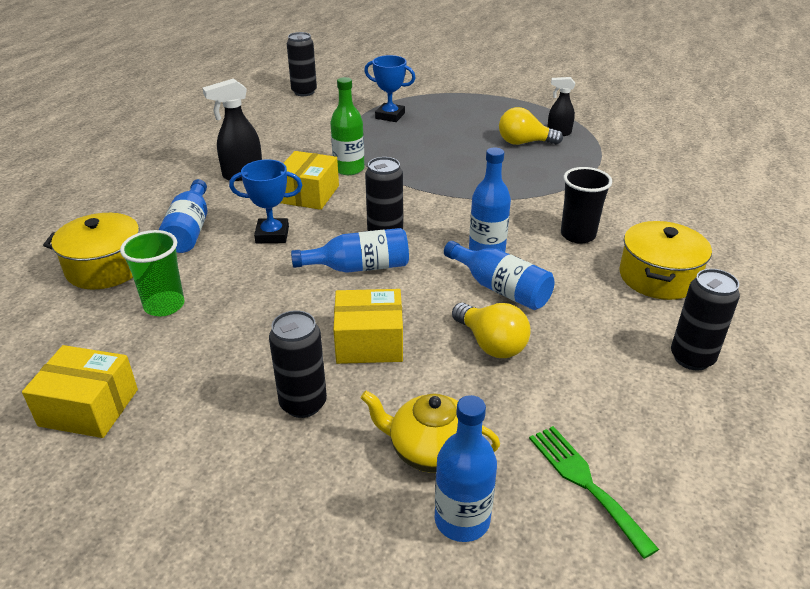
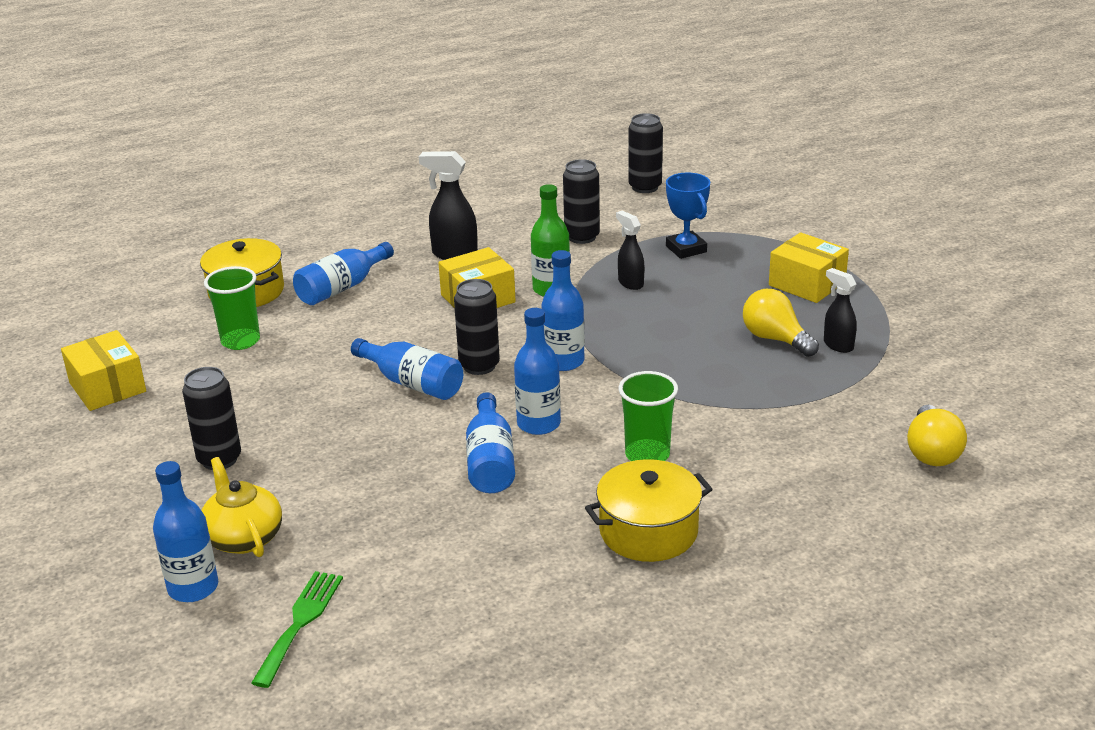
camera: 45 degrees right, 5 degrees down
blue trophy [229,159,302,243] -> none
yellow box [333,289,403,364] -> yellow box moved to [769,232,849,303]
yellow light bulb [452,303,531,358] -> yellow light bulb moved to [907,405,967,466]
black cup [561,167,612,244] -> green cup [619,371,678,461]
black can [671,269,740,371] -> black can moved to [563,159,600,244]
none -> blue bottle [541,250,585,371]
none -> black spray bottle [616,211,645,290]

